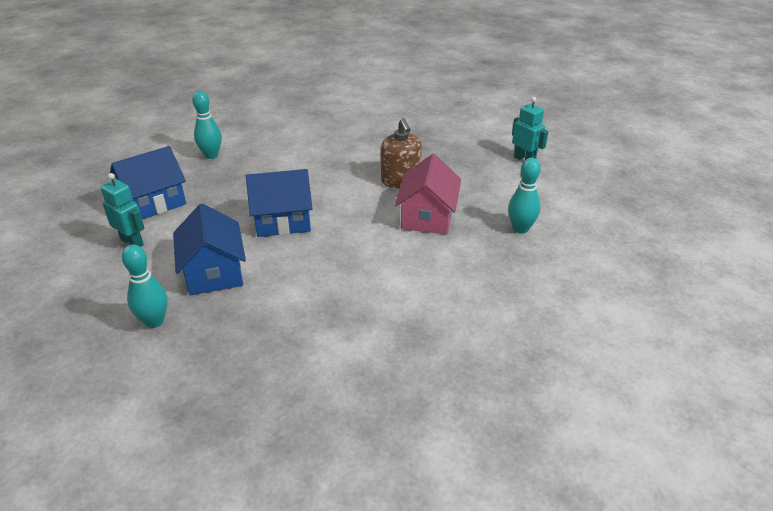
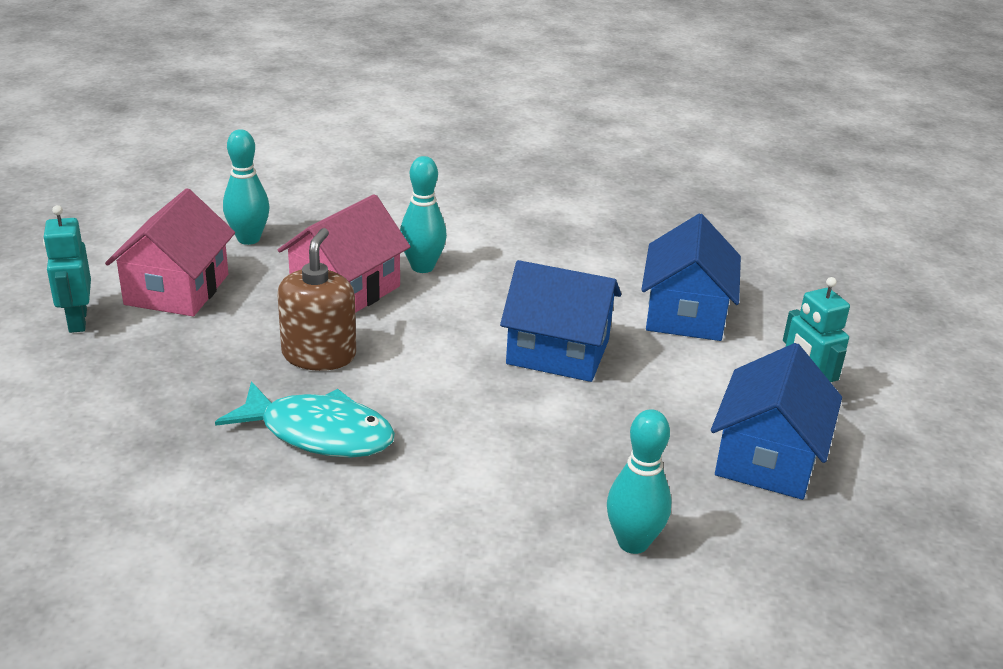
camera: 155 degrees left, 5 degrees down
blue house [110,146,186,219] -> blue house turned 60 degrees counterclockwise [711,343,842,500]
turquoise bowling pin [122,245,168,328] -> turquoise bowling pin moved to [400,156,447,273]
none -> pink house [105,188,235,316]
none -> turquoise fish [215,381,395,458]

